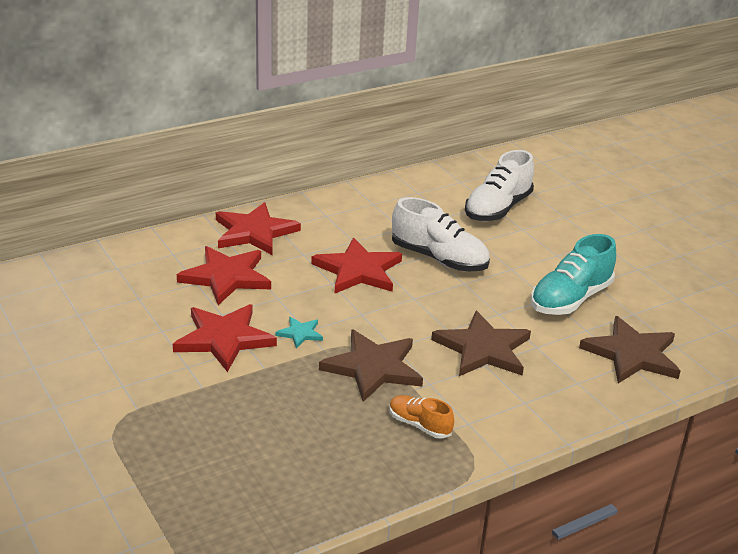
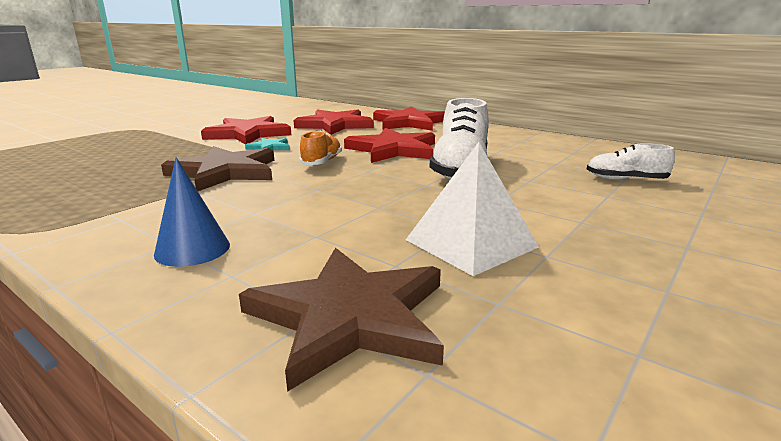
camera: 70 degrees right, 10 degrees down
orange shoe [389,395,454,439] -> orange shoe moved to [299,131,342,165]
brown star [431,311,531,376] -> none
white shoe [465,150,534,221] -> white shoe [587,143,675,180], size x0.54
turquoise shoe [531,234,616,315] -> white pyramid [406,142,539,276]
none -> blue cone [154,157,230,267]

